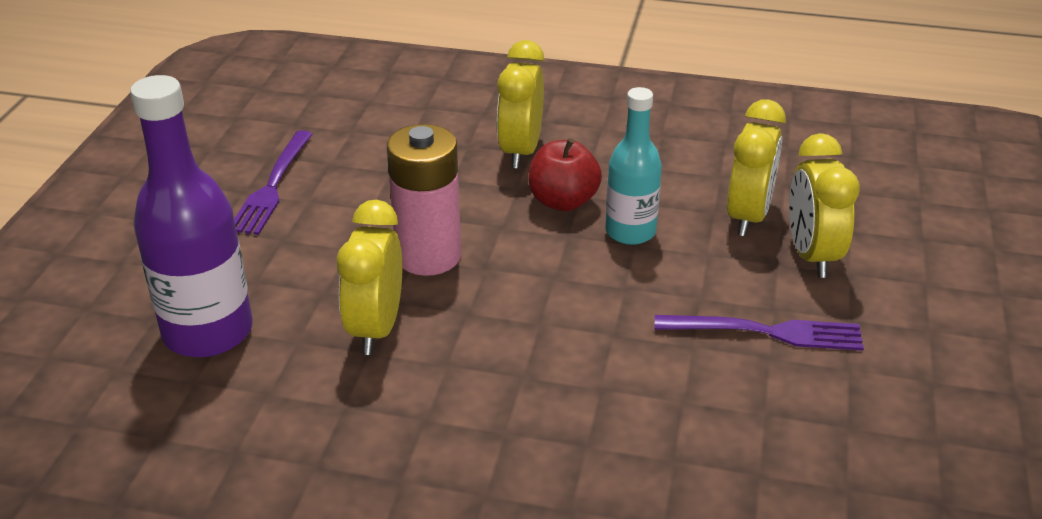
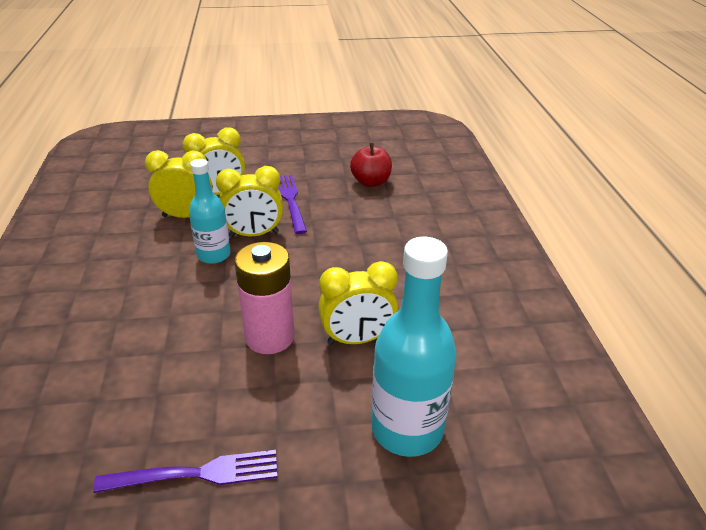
camera: 110 degrees left, 0 degrees up
purple bottle [130,75,253,357] -> turquoise bottle [371,237,457,457]
yellow clock [497,40,544,169] -> yellow clock moved to [216,166,283,237]
red apple [528,138,602,211] -> red apple moved to [350,143,392,187]

